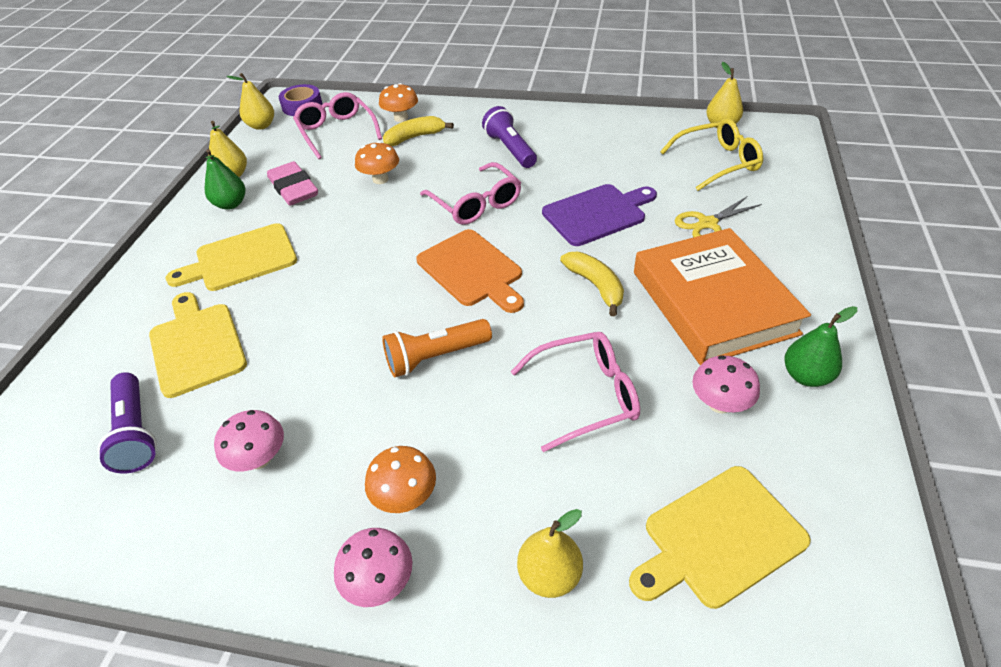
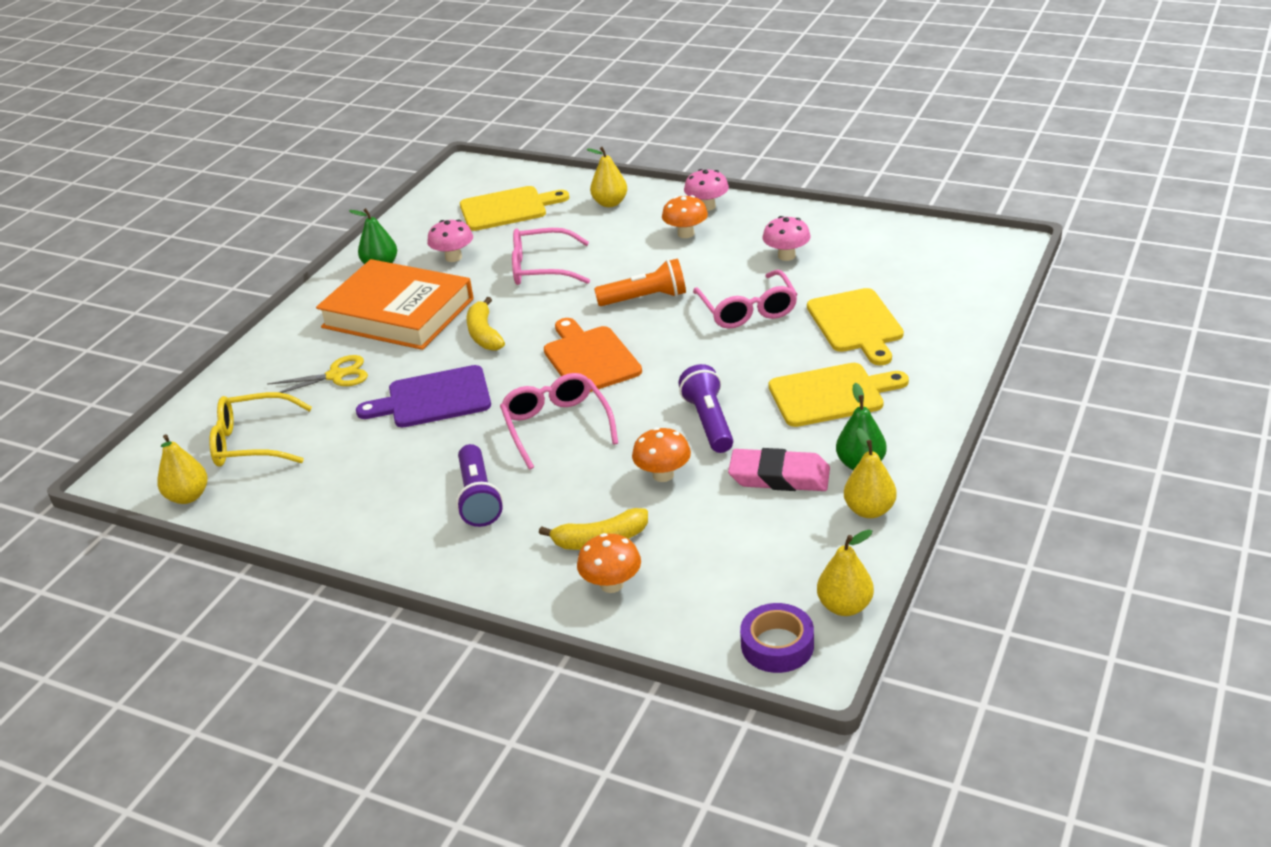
camera: 165 degrees left, 10 degrees down
purple flashlight [97,372,157,474] -> purple flashlight moved to [678,364,733,453]
pink eraser [267,161,318,205] -> pink eraser turned 60 degrees counterclockwise [728,448,830,491]
pink glasses [293,92,382,159] -> pink glasses moved to [693,270,798,329]
orange book [634,228,811,365] -> orange book turned 60 degrees counterclockwise [316,259,474,350]

